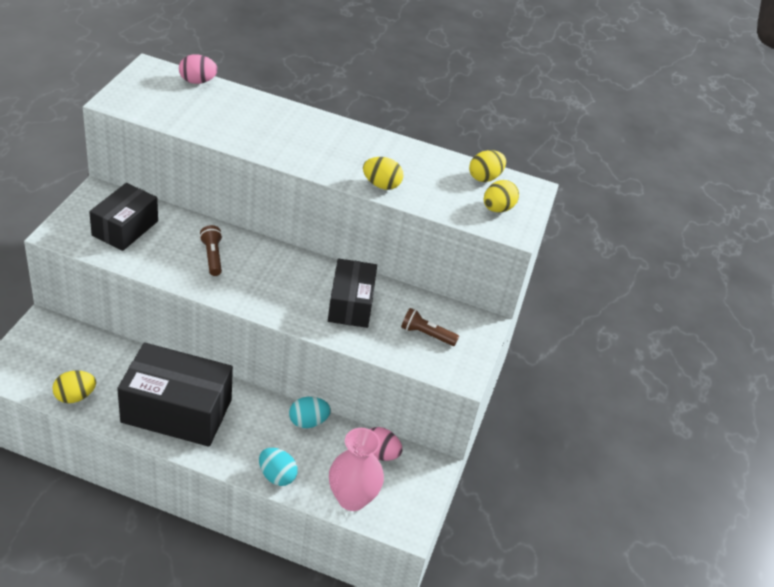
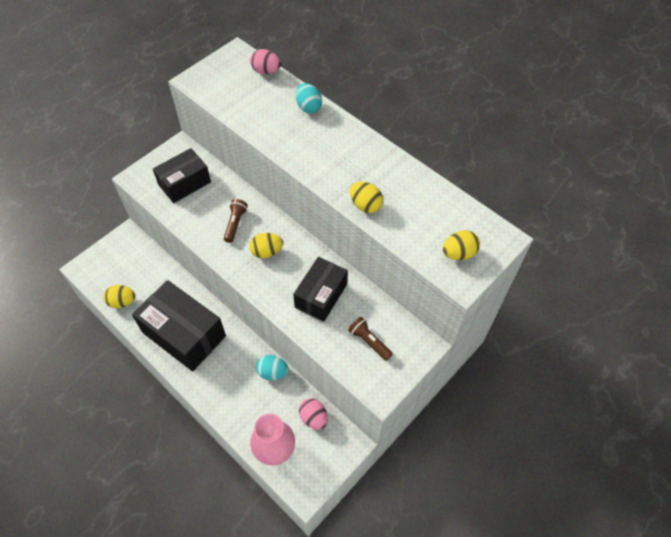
camera: 30 degrees right, 15 degrees up
turquoise egg [259,448,298,486] -> turquoise egg moved to [296,83,322,113]
yellow egg [469,150,506,182] -> yellow egg moved to [249,233,283,258]

